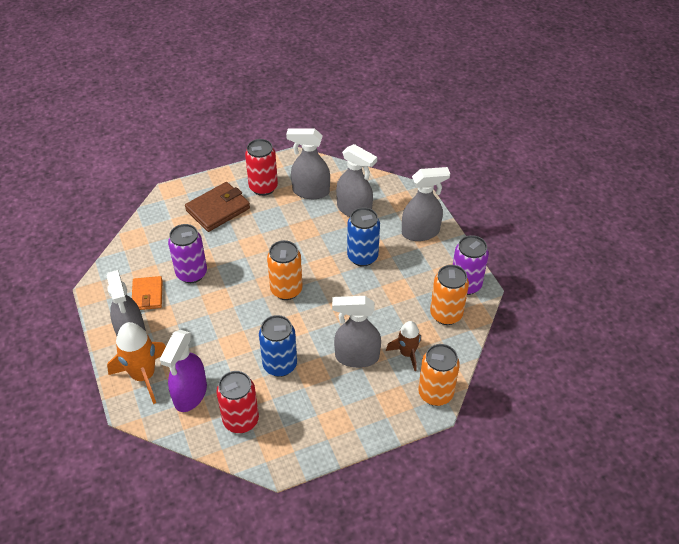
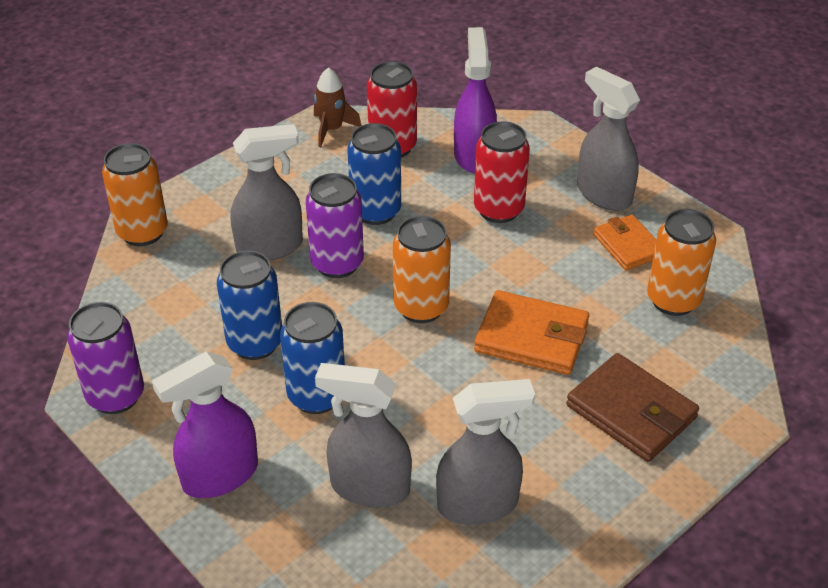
camera: 160 degrees right, 5 degrees down
orange rocket [107,322,166,404] -> none
purple can [168,224,207,283] -> purple can moved to [306,173,364,278]
brown wallet [185,182,250,232] -> brown wallet turned 75 degrees counterclockwise [566,353,699,462]
red can [245,139,278,196] -> red can moved to [474,121,530,223]
brown rocket [386,321,421,371] -> brown rocket moved to [314,67,362,147]
grey spray bottle [402,167,450,241] -> purple spray bottle [152,351,258,498]
orange can [430,265,469,325] -> orange can moved to [647,209,716,316]
none -> blue can [217,251,282,360]
none -> orange wallet [474,290,589,375]

